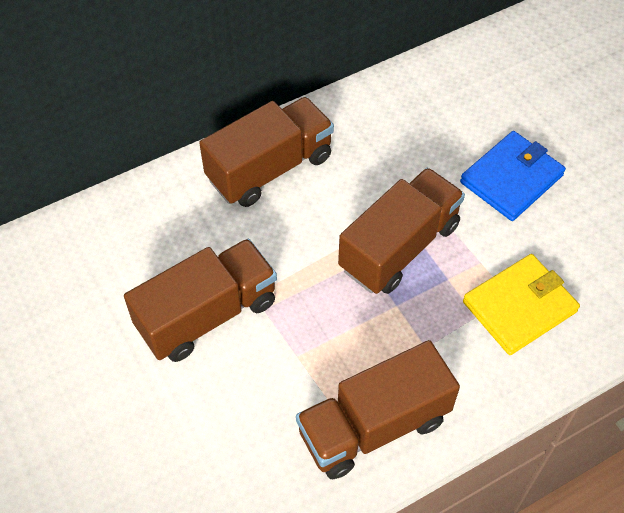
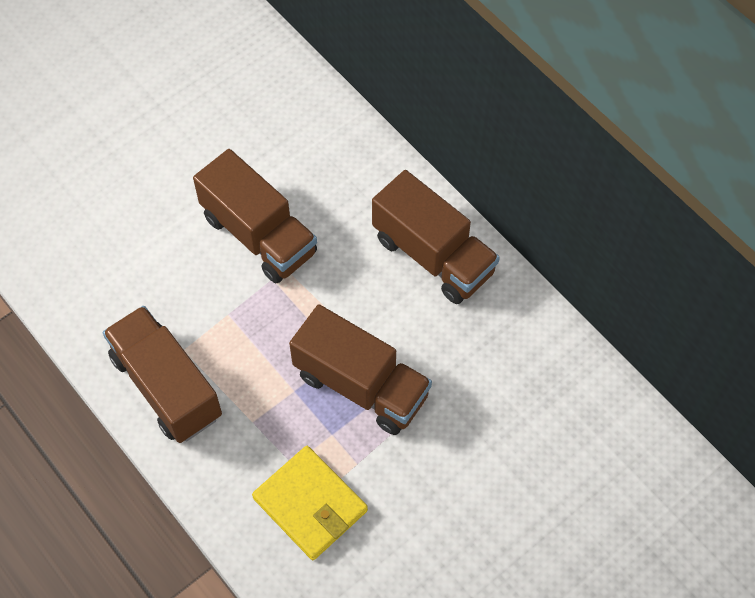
camera: 80 degrees right, 5 degrees up
blue wallet [460,131,566,221] -> none

